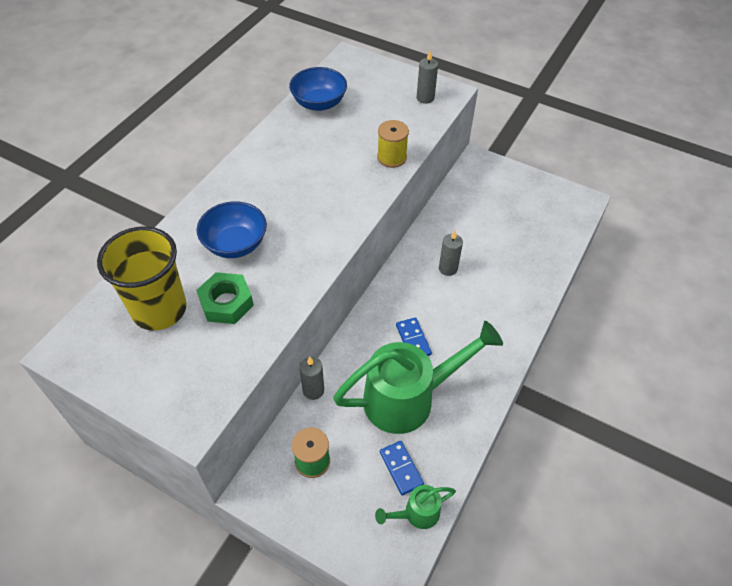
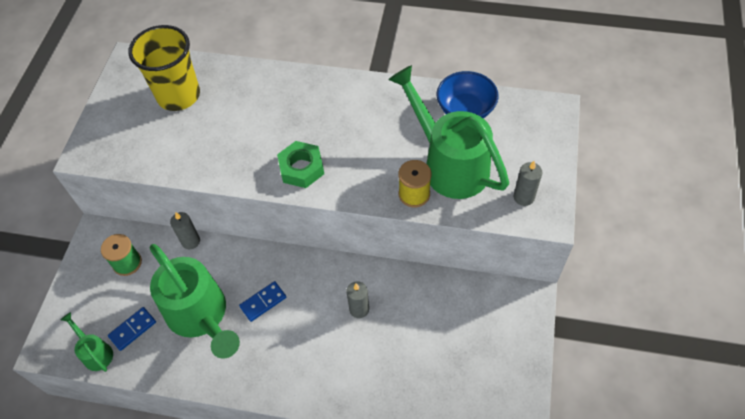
camera: 75 degrees right, 5 degrees up
green nut [196,272,254,324] -> green nut moved to [277,141,324,188]
blue bowl [197,201,267,258] -> none
none -> green watering can [388,65,509,199]

